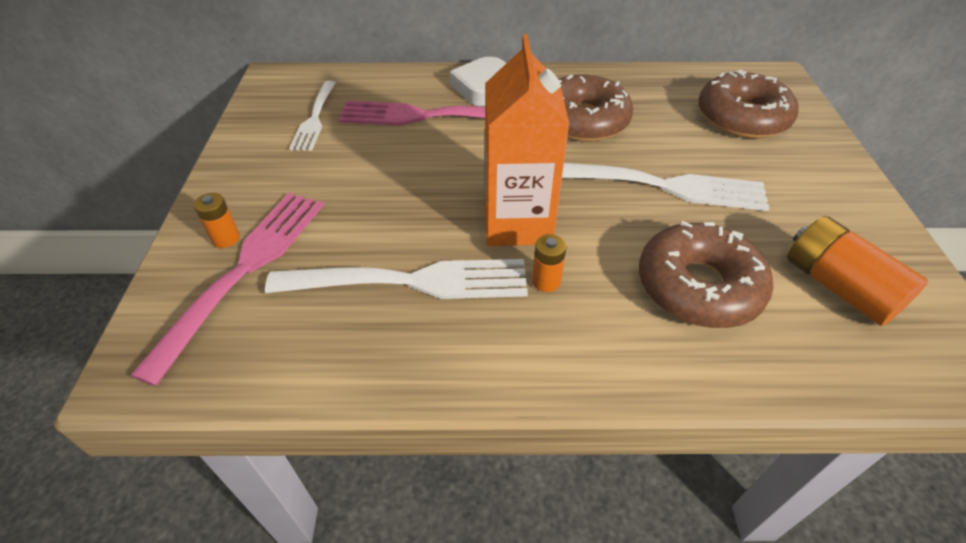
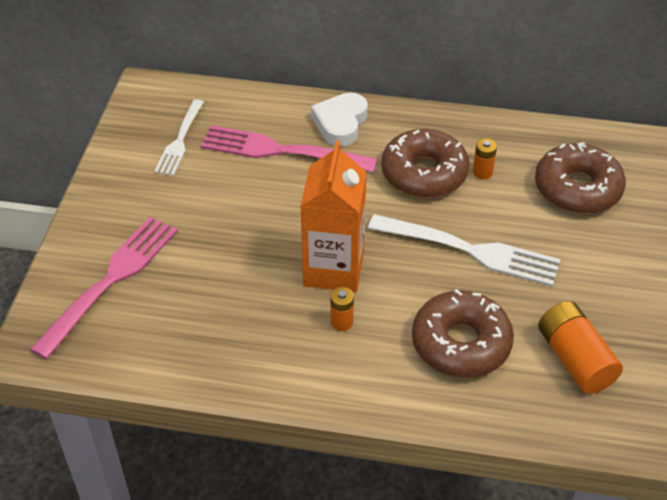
camera: 10 degrees right, 0 degrees up
orange battery [194,193,240,248] -> orange battery moved to [473,138,497,179]
white fork [265,259,528,299] -> none

